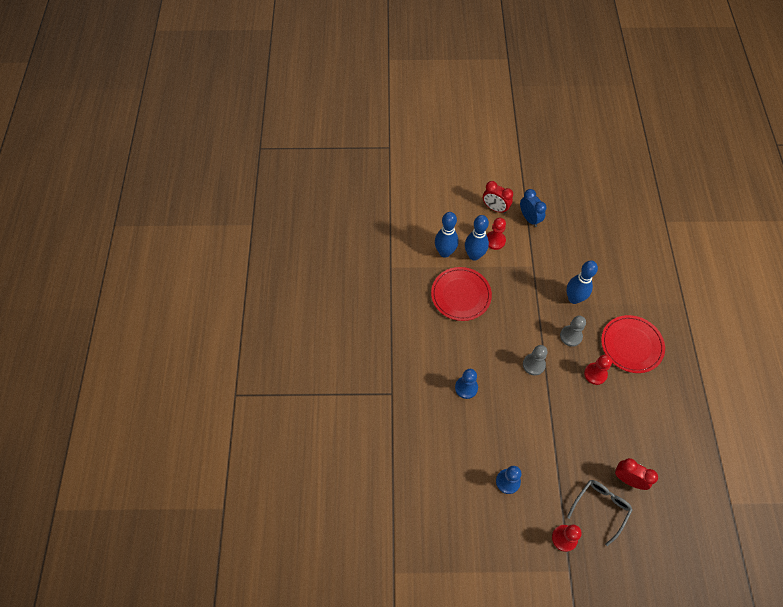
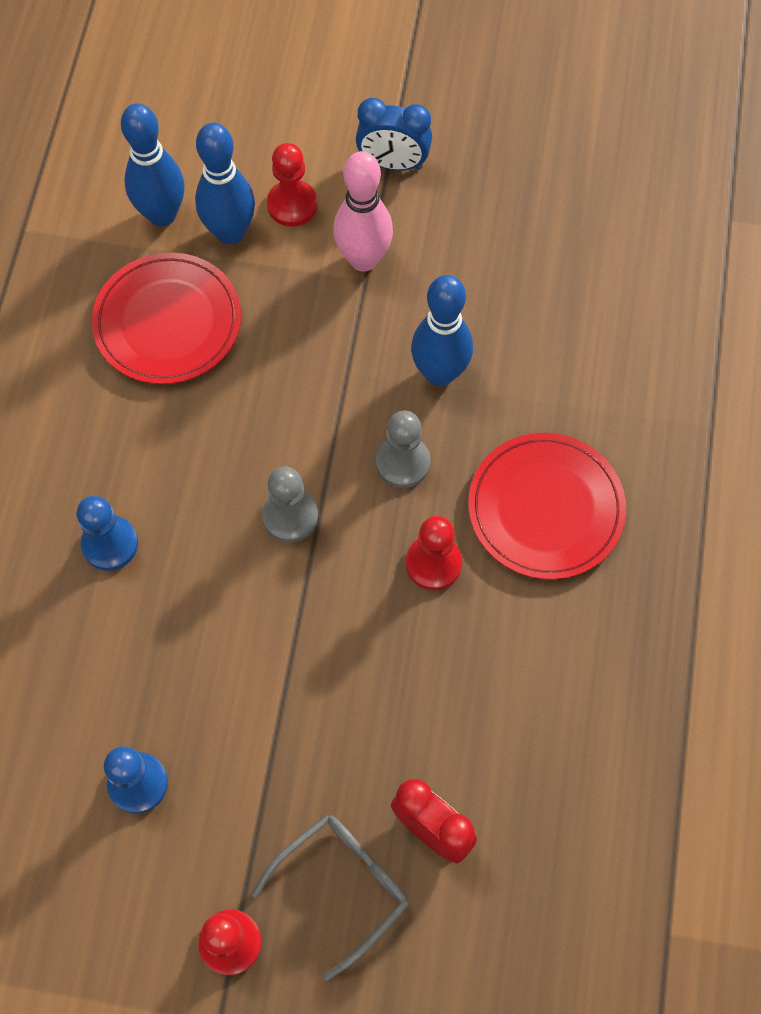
camera: 10 degrees right, 5 degrees up
red clock [483,181,513,214] -> none
blue clock [520,189,547,227] -> blue clock turned 120 degrees clockwise [356,98,432,171]
none -> pink bowling pin [333,151,393,271]

